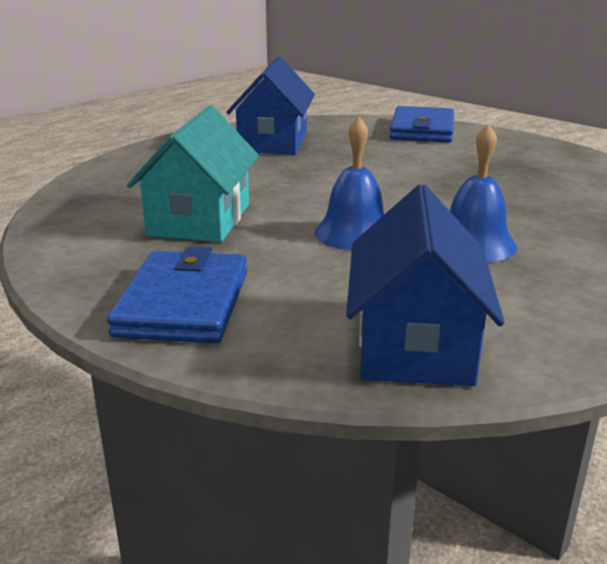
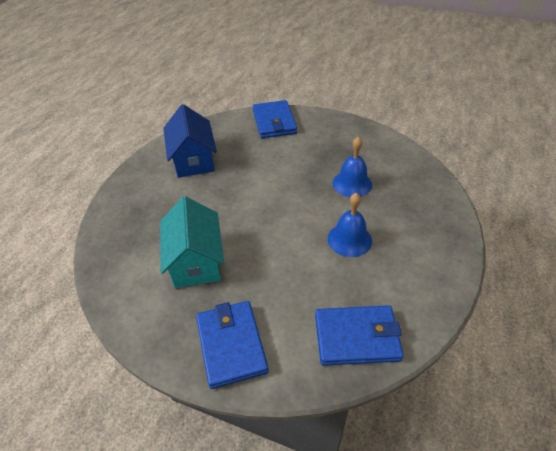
camera: 20 degrees left, 20 degrees up
blue bell [314,117,384,250] -> blue bell moved to [333,137,372,197]
blue house [346,184,505,386] -> blue wallet [315,305,404,366]

